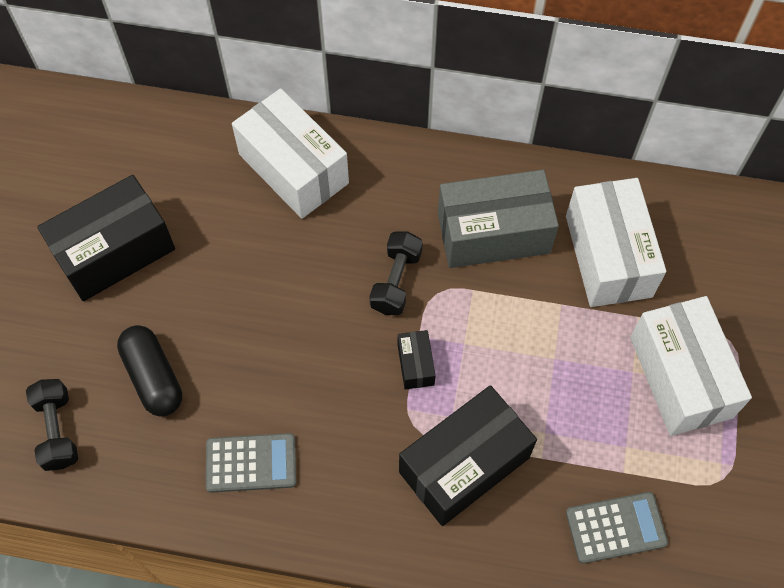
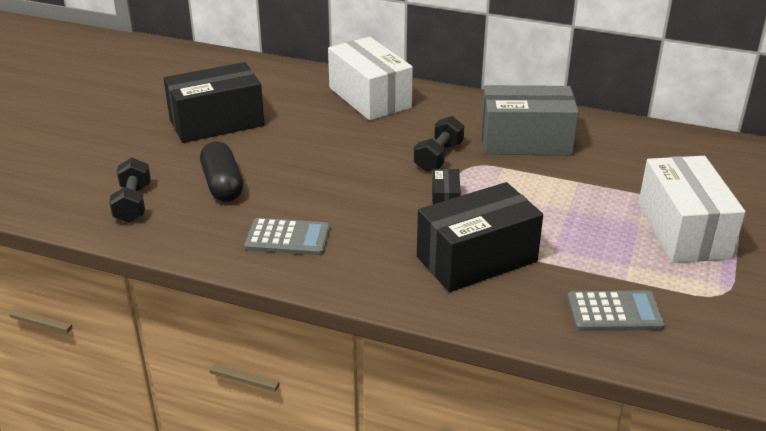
camera: 10 degrees right, 30 degrees down
white box [566,178,666,307] -> none

